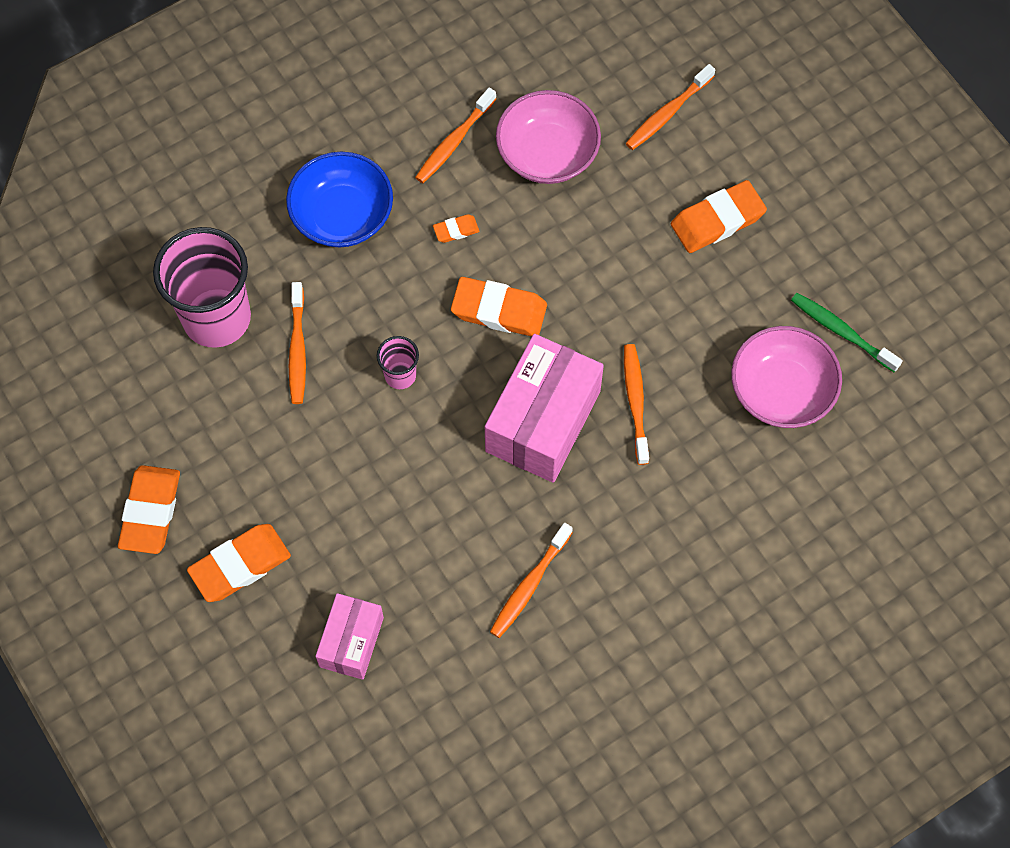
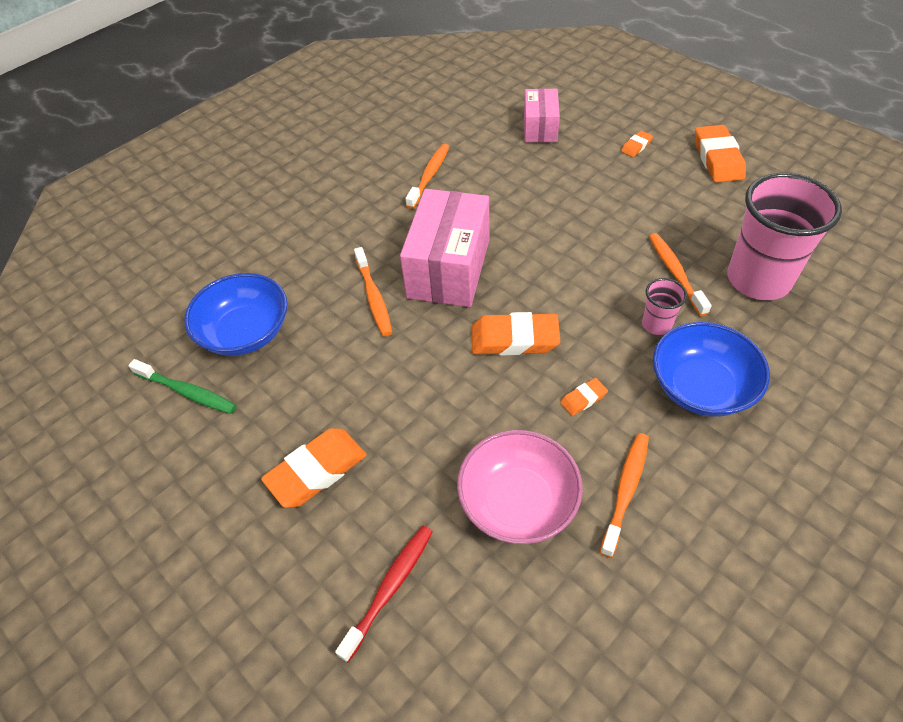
camera: 170 degrees right, 15 degrees down
orange eraser [187,524,291,602] -> orange eraser [621,131,653,157], size x0.49
pink cup [377,336,419,389] -> pink cup moved to [642,278,687,335]
orange toothbrush [626,64,715,150] -> red toothbrush [335,526,433,662]
pink bowl [731,326,842,428] -> blue bowl [184,273,287,356]

